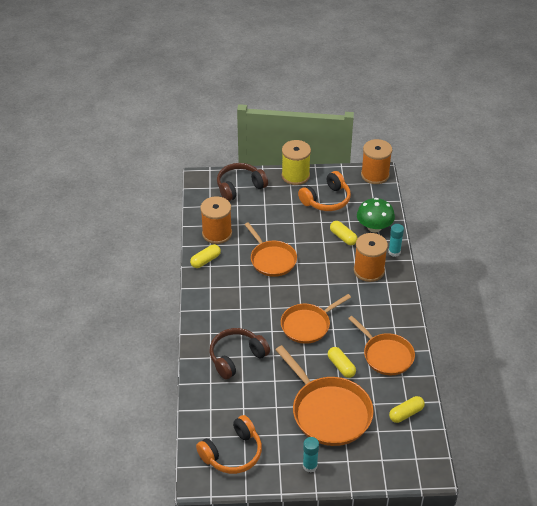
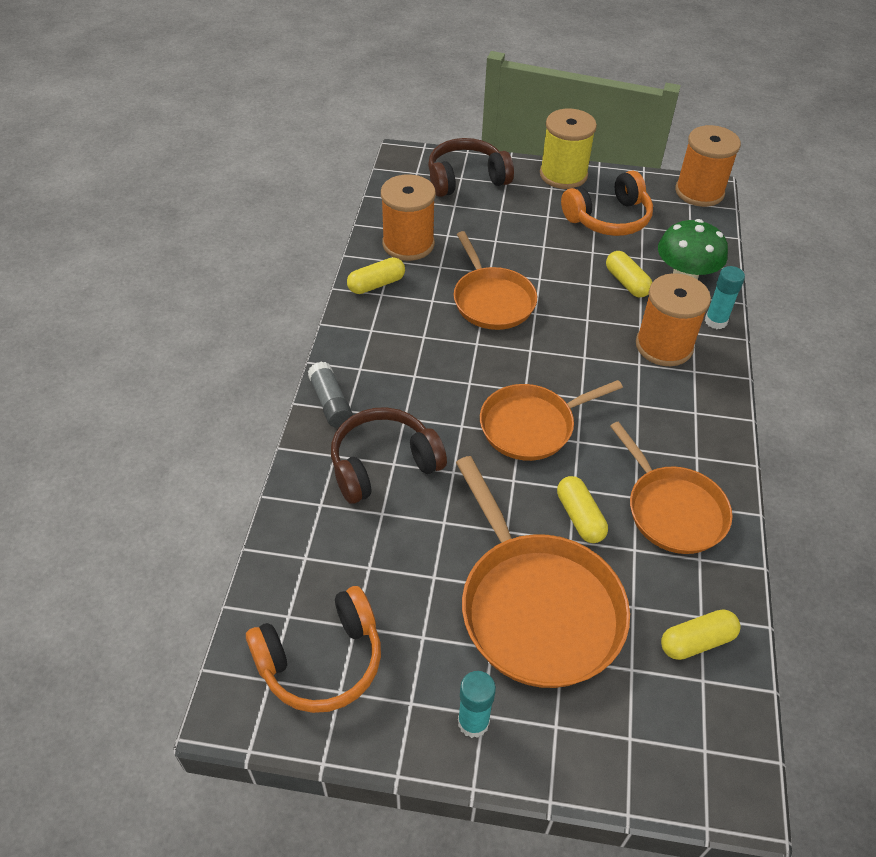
camera: 10 degrees right, 5 degrees up
none -> grey glue stick [308,362,353,428]

